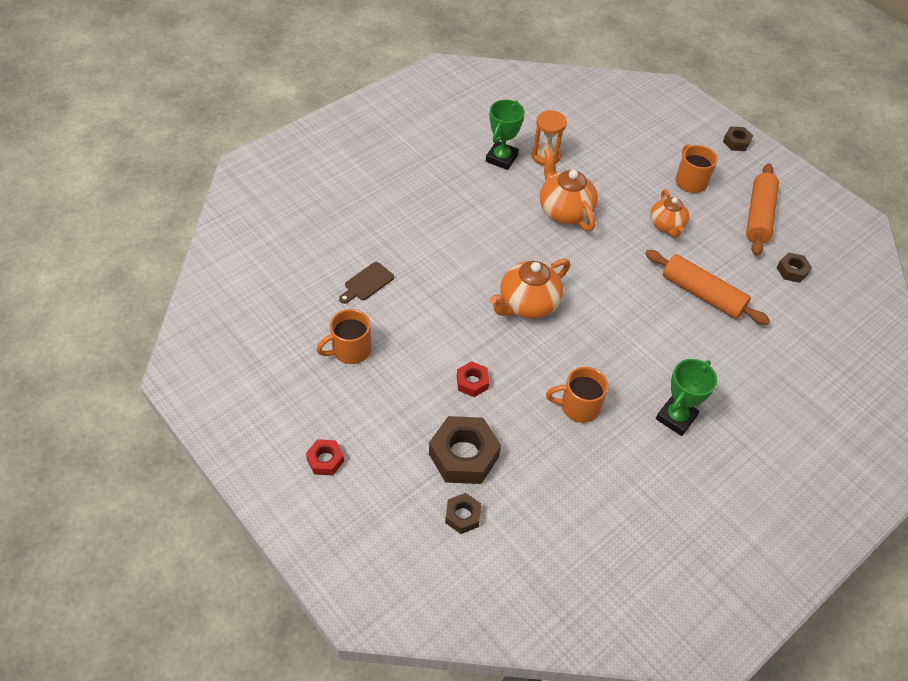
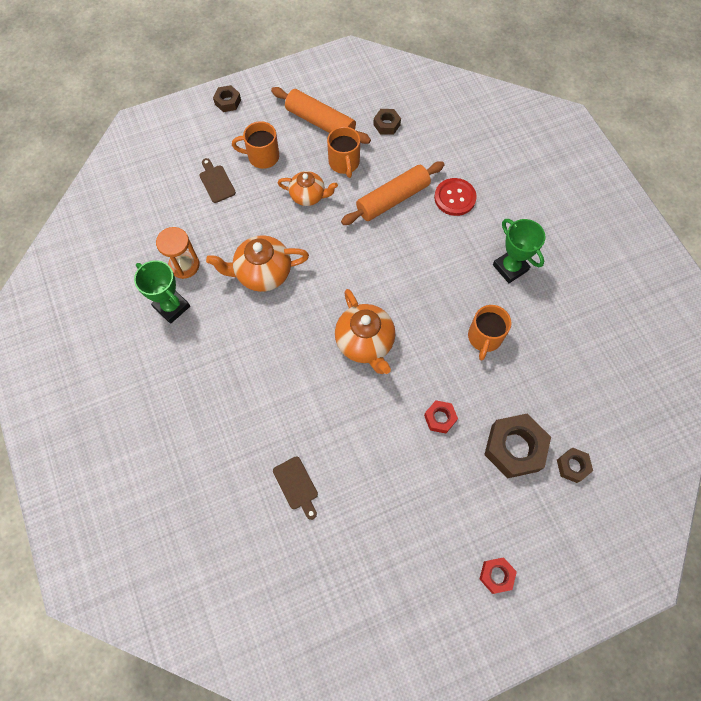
camera: 70 degrees left, 15 degrees up
orange mug [316,309,371,364] -> orange mug moved to [327,127,360,178]
none -> brown cutting board [199,158,236,203]
none -> red button [434,178,477,216]

